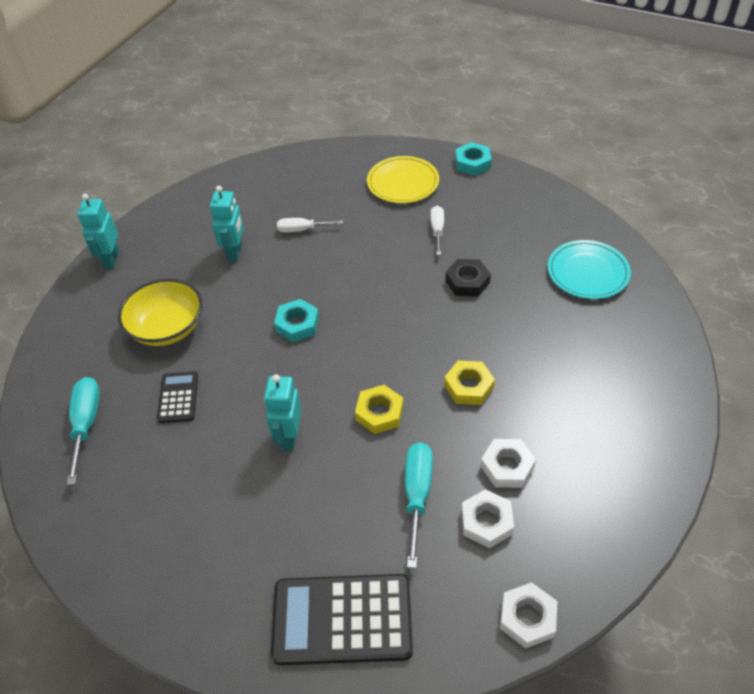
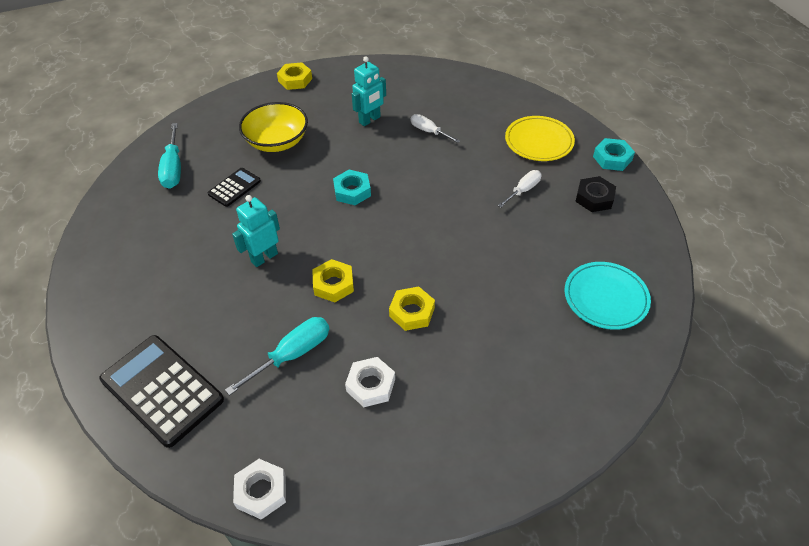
camera: 40 degrees right, 0 degrees up
turquoise screwdriver [66,377,100,485] -> turquoise screwdriver turned 135 degrees clockwise [158,123,181,189]
turquoise robot [77,194,119,268] -> yellow nut [277,62,312,90]
black nut [445,259,491,297] -> black nut moved to [575,176,616,212]
white nut [462,489,514,548] -> none

